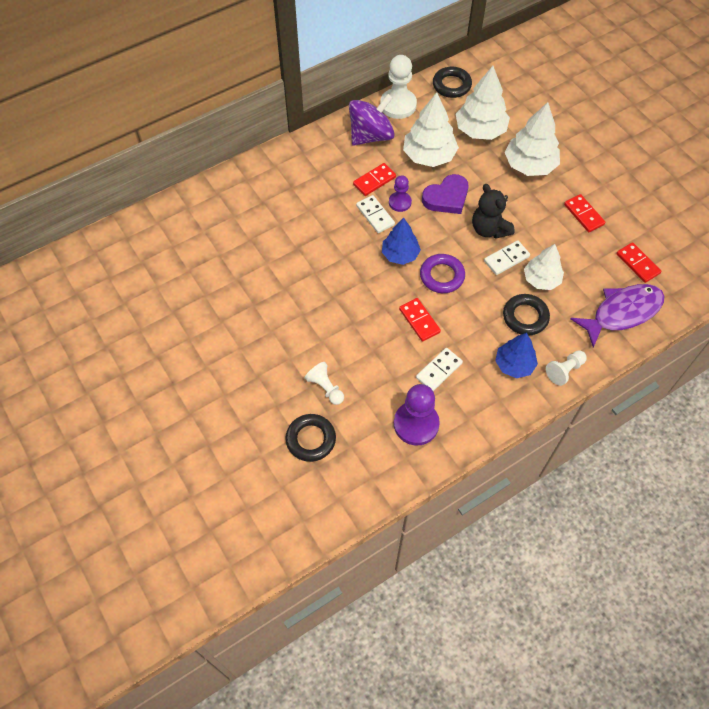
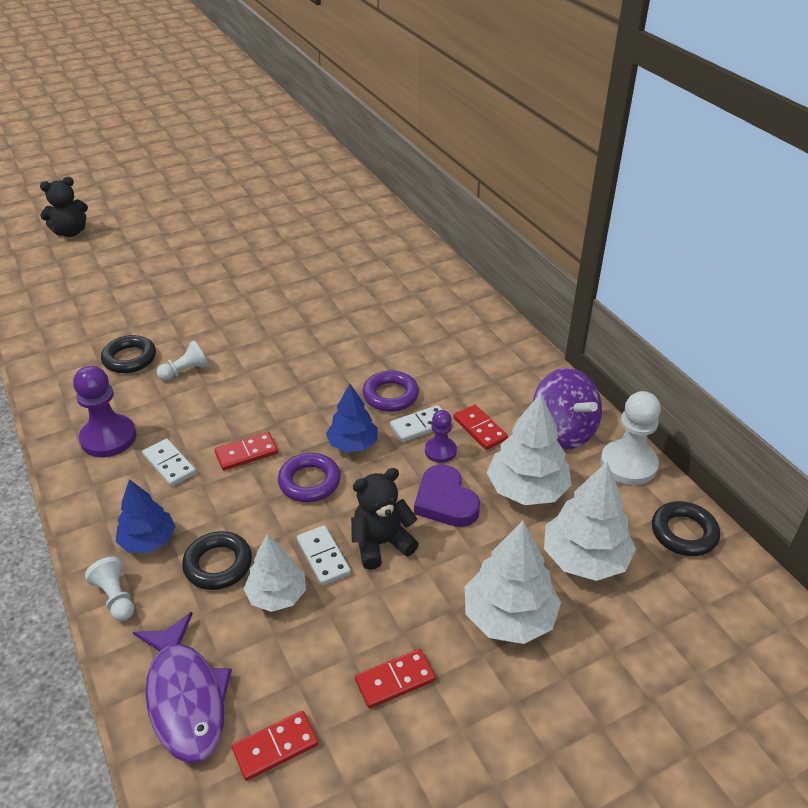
camera: 95 degrees right, 20 degrees down
none -> black teddy bear [40,177,88,237]
none -> purple ring [363,370,419,412]

